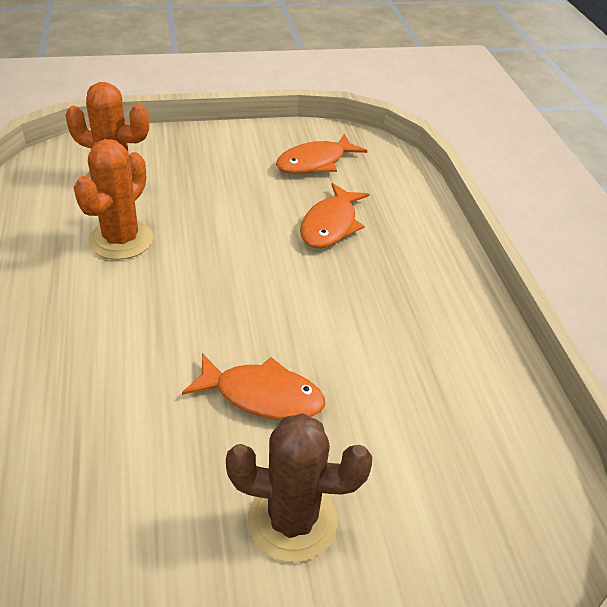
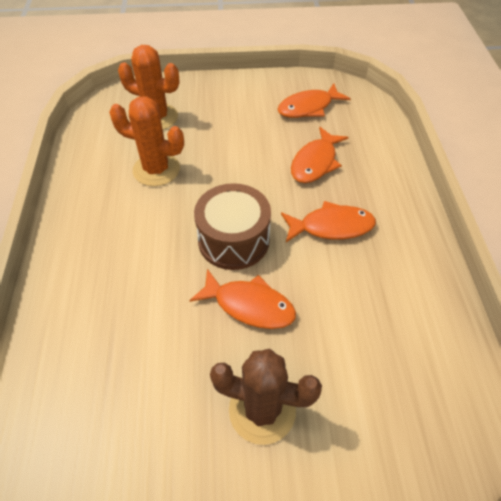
camera: 10 degrees right, 10 degrees up
orange cactus [74,139,153,260] -> orange cactus turned 75 degrees clockwise [109,96,184,186]
none -> brown drum [194,183,271,270]
none -> orange fish [281,201,376,242]

